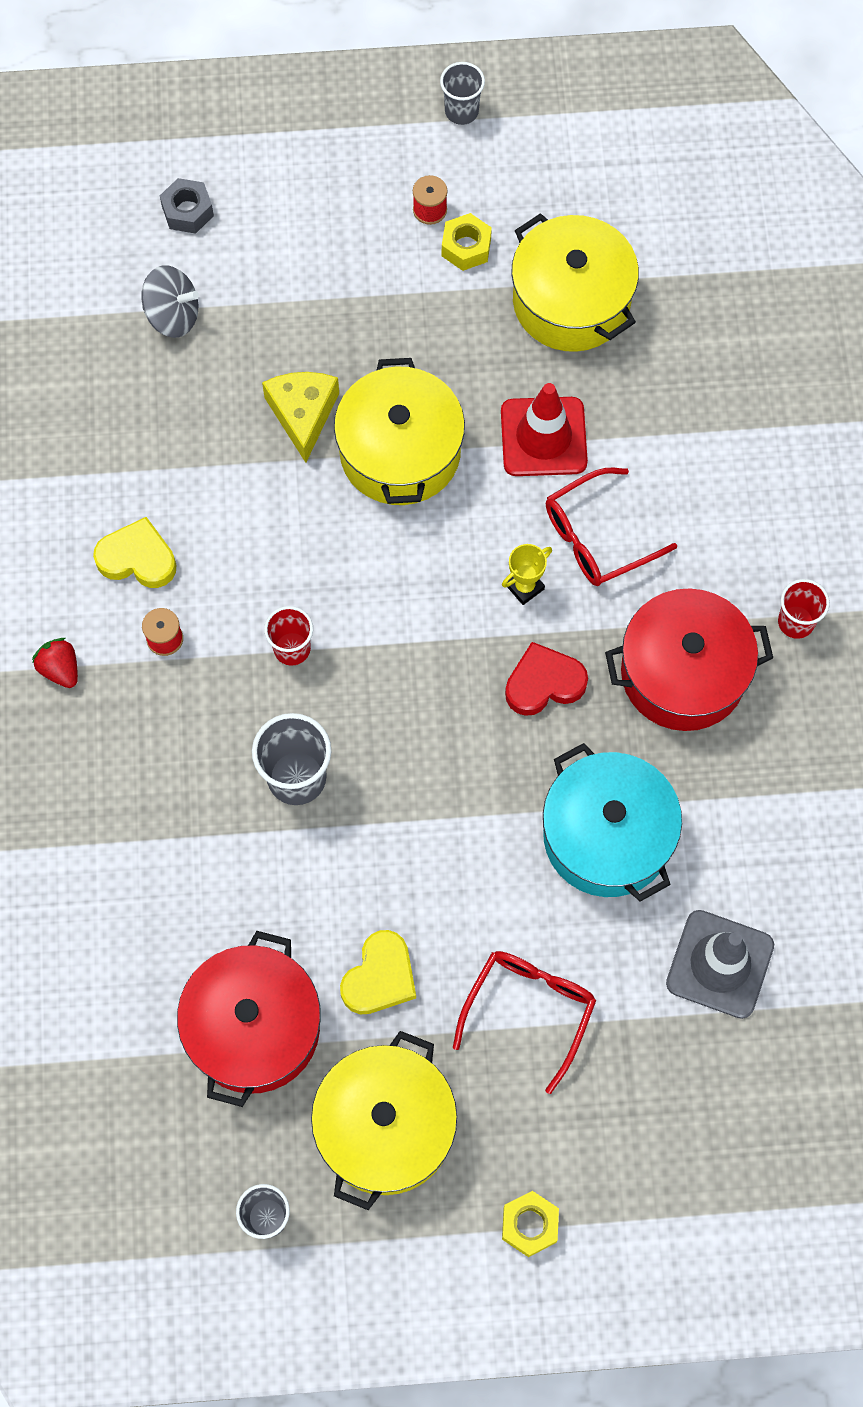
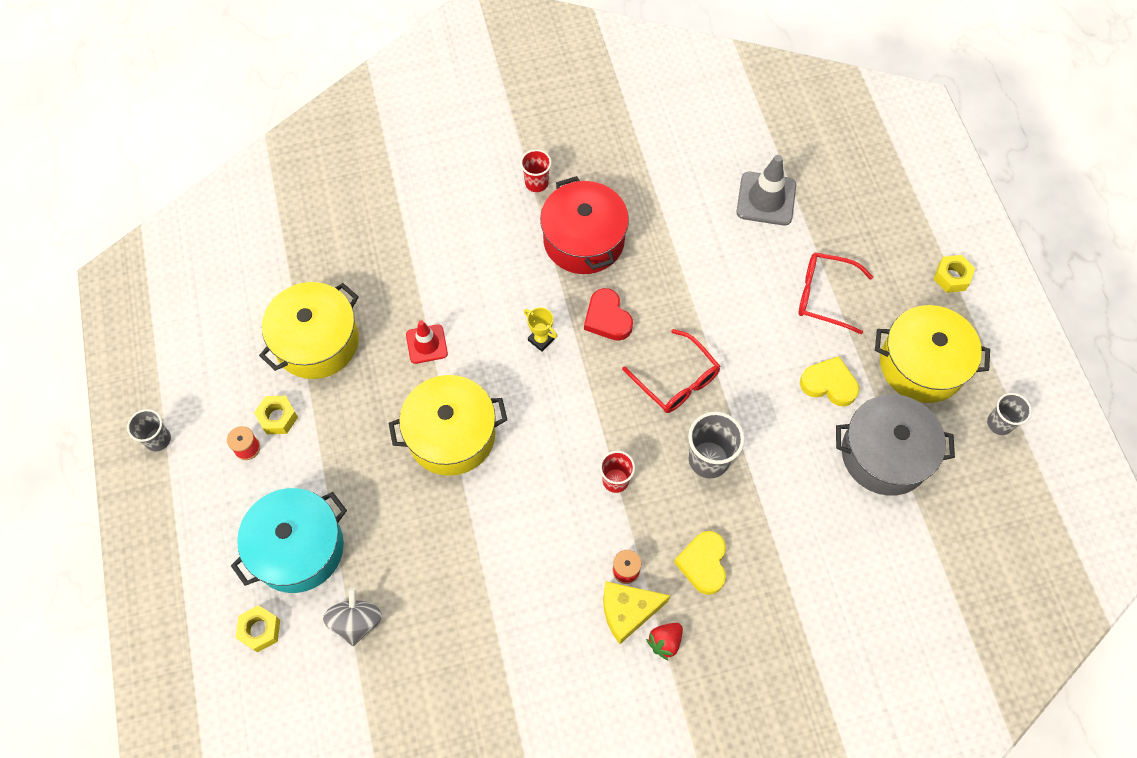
camera: 100 degrees left, 5 degrees down
yellow heart [93,517,176,588] -> yellow heart moved to [674,531,726,595]
grey nut [160,178,214,234] -> yellow nut [235,605,280,652]
red pot [177,931,321,1107] -> grey pot [836,394,955,496]
yellow cheese [262,372,339,463] -> yellow cheese moved to [603,581,670,644]
red traffic cone [501,383,588,476] -> red traffic cone [406,320,448,364], size x0.64
turquoise pot [543,743,682,902] -> turquoise pot moved to [231,488,347,593]
red glasses [546,468,677,586] -> red glasses moved to [622,329,720,413]

